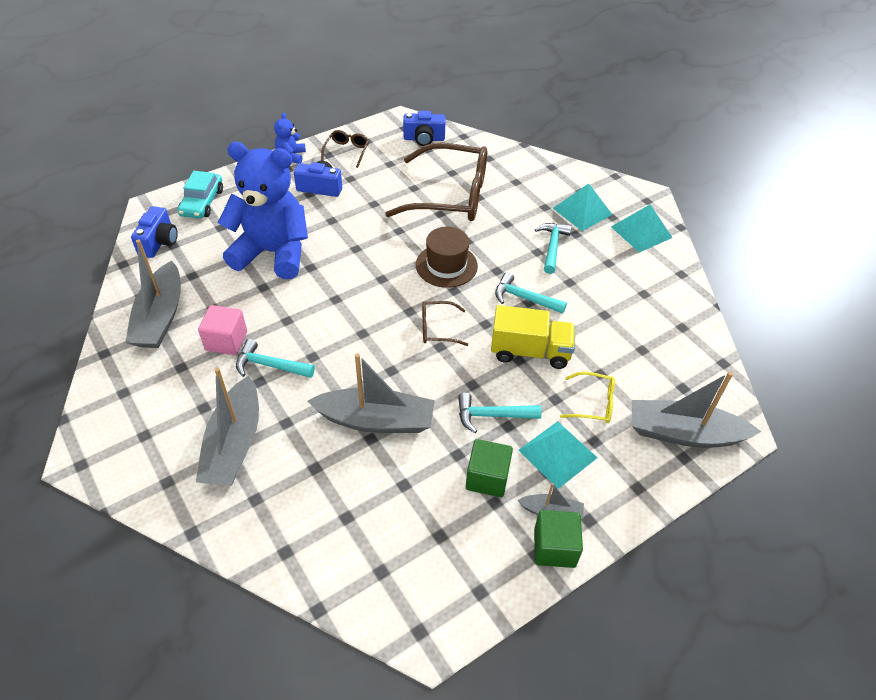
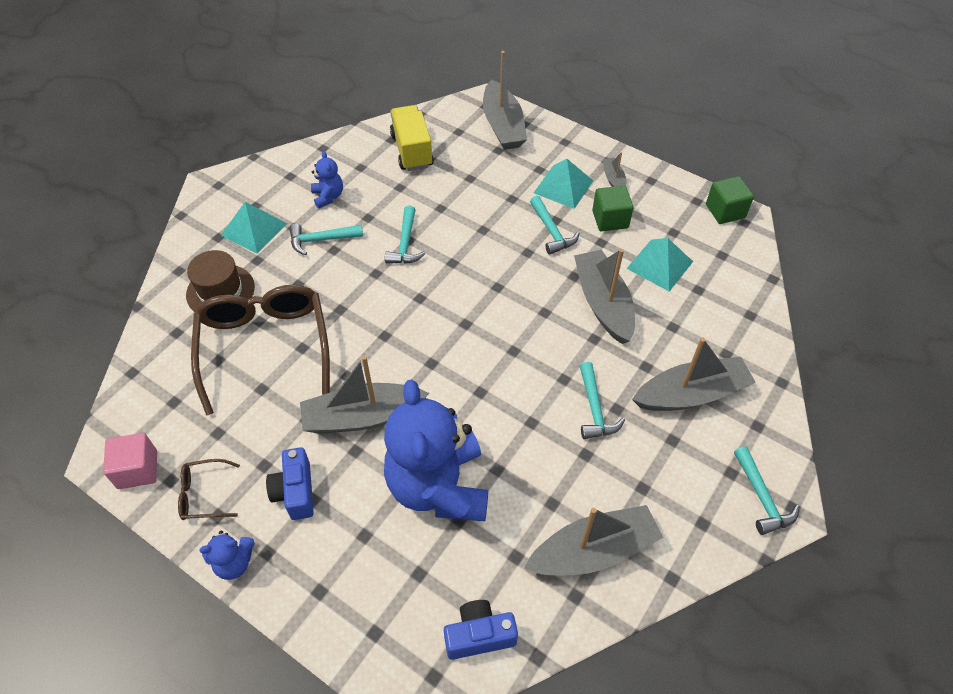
camera: 110 degrees left, 5 degrees up
turquoise car [177,171,223,219] -> none
pink cube [198,305,247,355] -> pink cube moved to [103,433,157,489]
blue camera [403,111,446,146] -> none
brown hat [416,227,478,288] -> brown hat moved to [186,250,255,312]
brown glasses [422,301,468,346] -> none
yellow truck [491,305,575,369] -> yellow truck moved to [390,105,434,171]
green cube [534,510,583,568] -> green cube moved to [706,176,754,224]
yellow glasses [560,371,615,423] -> none
turquoise pyramid [611,205,672,253] -> turquoise pyramid moved to [627,238,693,292]
none -> grey boat [300,356,429,434]
none -> blue teddy bear [311,151,343,208]
none -> turquoise hammer [734,446,799,535]

